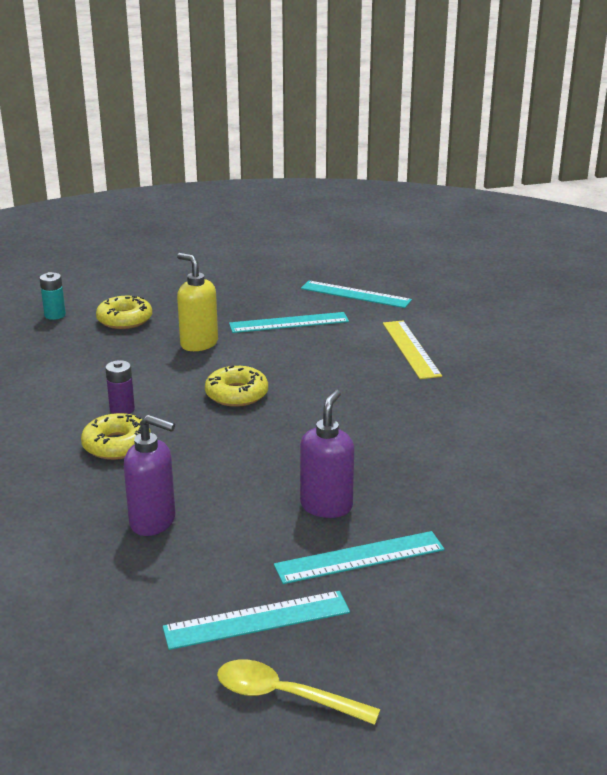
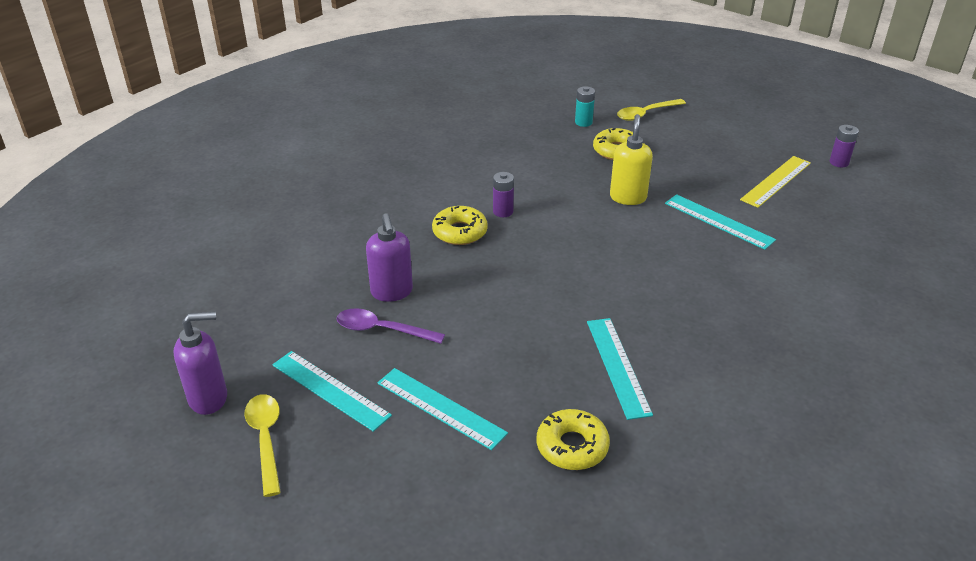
camera: 55 degrees right, 10 degrees up
yellow donut [205,365,268,407] -> yellow donut moved to [537,409,610,470]
purple soap dispenser [300,390,354,518] -> purple soap dispenser moved to [174,312,227,415]
turquoise ruler [301,281,412,308] -> turquoise ruler moved to [587,318,653,420]
yellow ruler [383,321,442,379] -> yellow ruler moved to [740,156,811,208]
none -> purple spoon [337,308,445,344]
none -> yellow spoon [617,99,686,121]
none -> purple battery [830,125,859,167]

